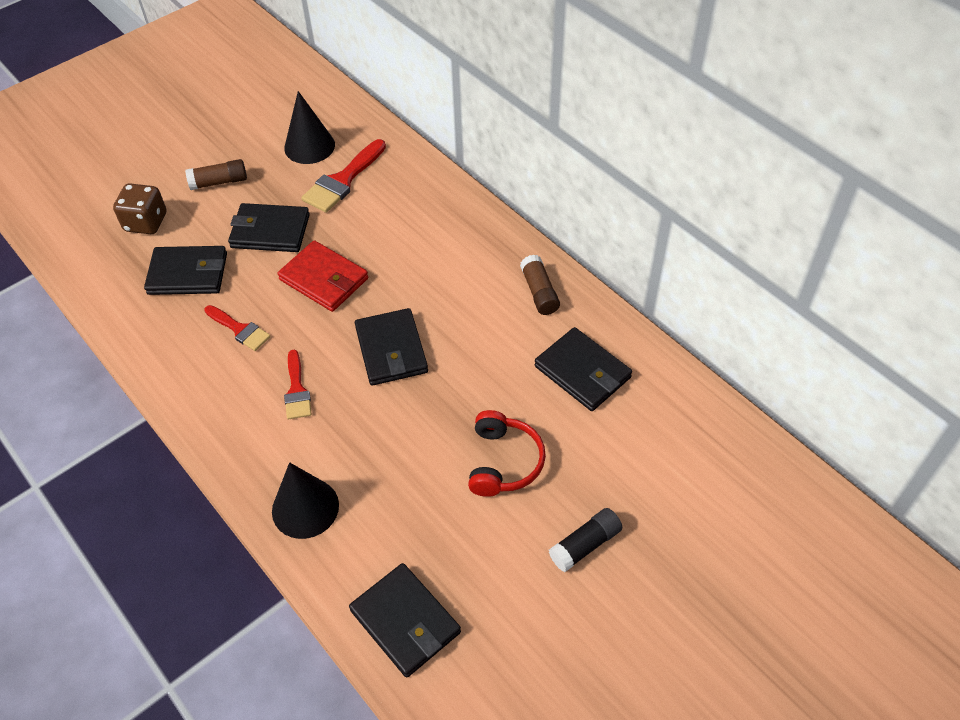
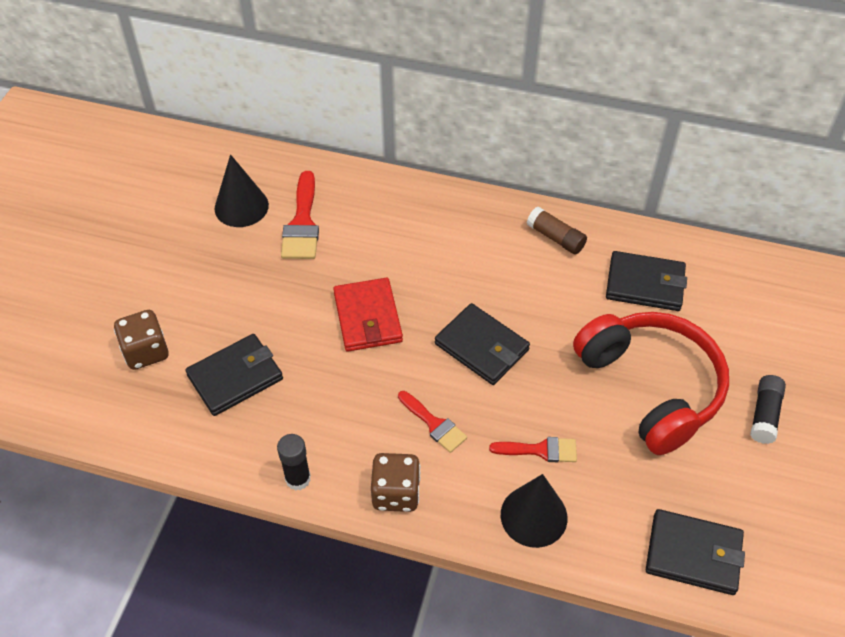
camera: 35 degrees left, 0 degrees up
brown glue stick [185,159,247,190] -> none
red brush [204,305,271,351] -> red brush moved to [489,437,577,462]
black wallet [228,203,310,252] -> none
red wallet [278,240,368,312] -> red wallet turned 75 degrees clockwise [334,278,403,352]
red headphones [468,410,546,497] -> red headphones [573,312,729,455], size x1.81
none -> black glue stick [277,434,311,491]
none -> brown dice [371,453,420,512]

